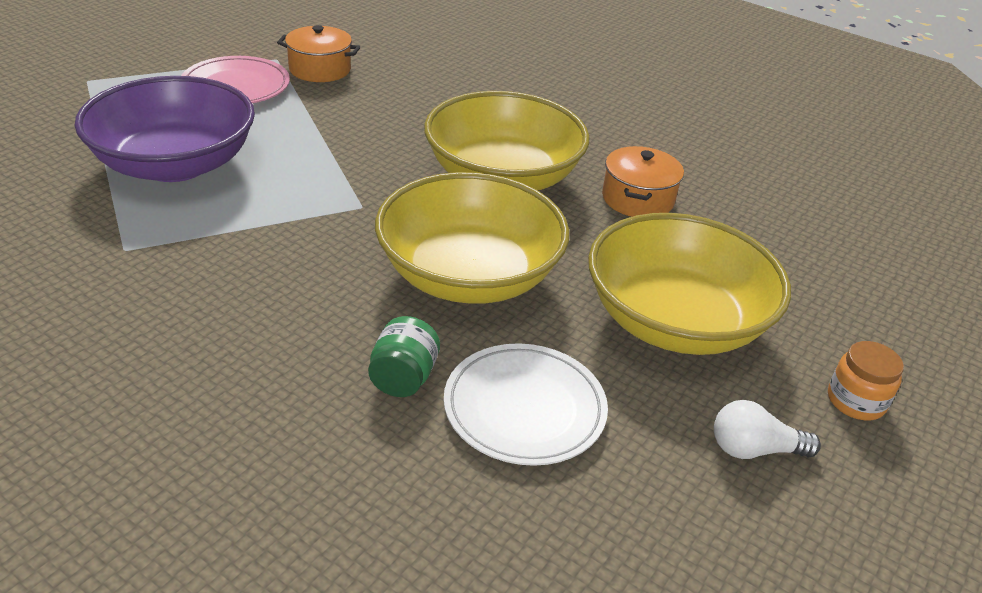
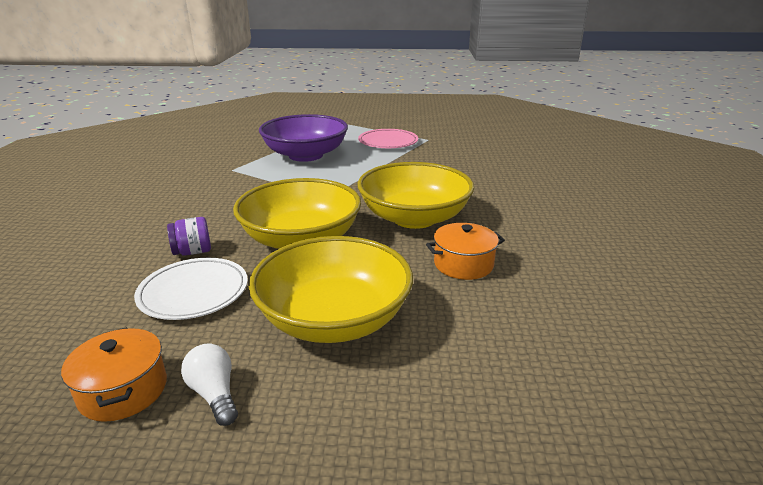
camera: 60 degrees right, 10 degrees down
orange pot [277,25,360,82] -> orange pot moved to [61,327,167,422]
green jar [368,316,440,397] -> purple jar [167,217,211,256]
orange jar [828,341,904,420] -> none

